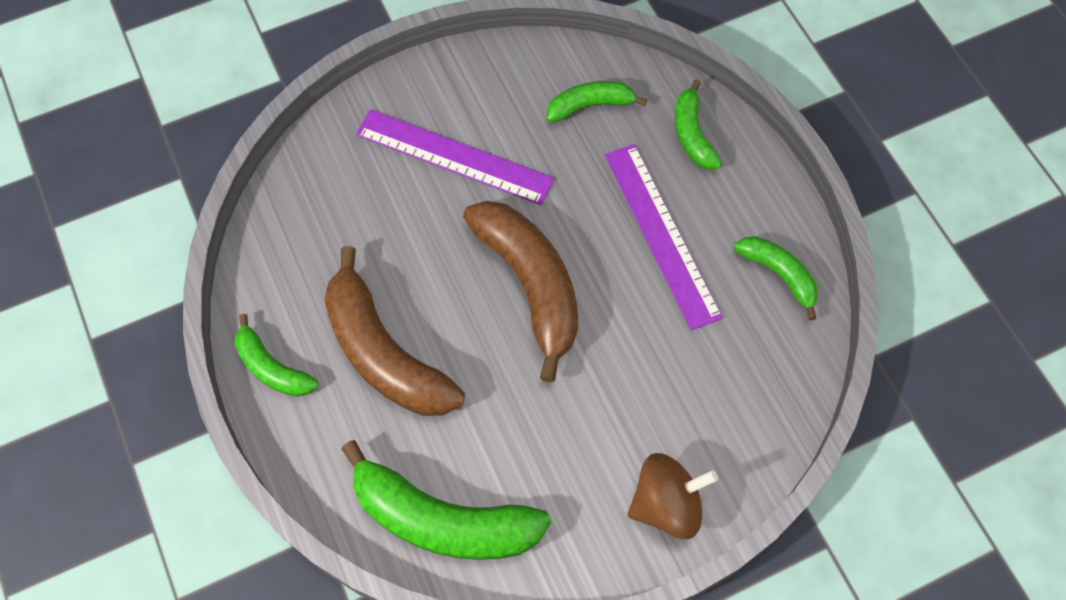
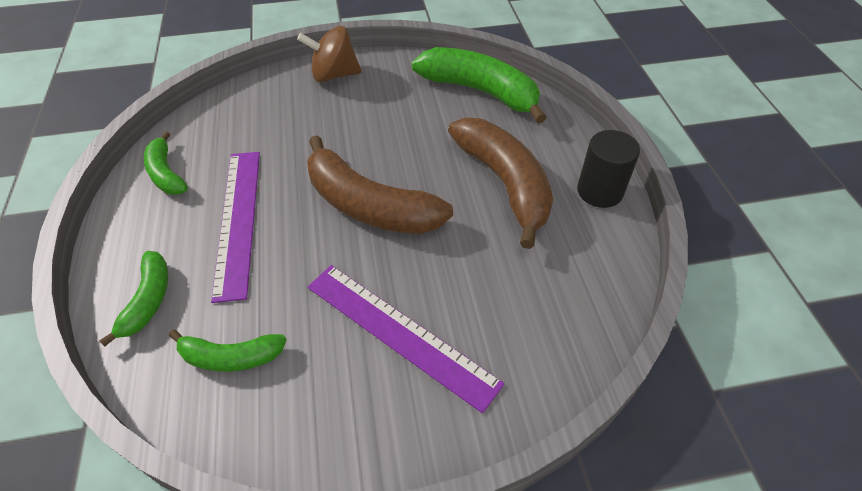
camera: 165 degrees left, 15 degrees down
green banana [235,314,318,397] -> black cylinder [577,130,640,208]
brown banana [463,201,578,382] -> brown banana turned 45 degrees counterclockwise [307,135,453,234]

